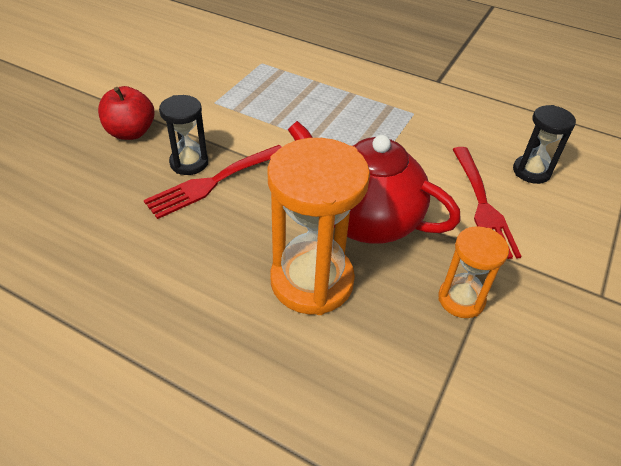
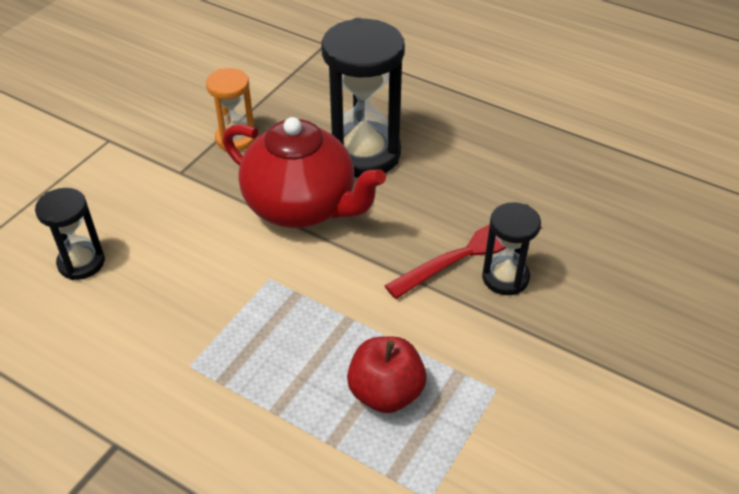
camera: 175 degrees left, 0 degrees up
red apple [98,86,154,140] -> red apple moved to [347,336,427,413]
orange hourglass [267,138,370,315] -> black hourglass [321,18,405,178]
red fork [452,147,522,259] -> none

